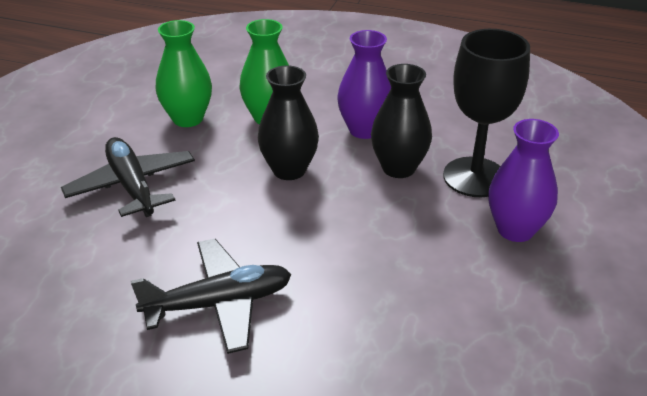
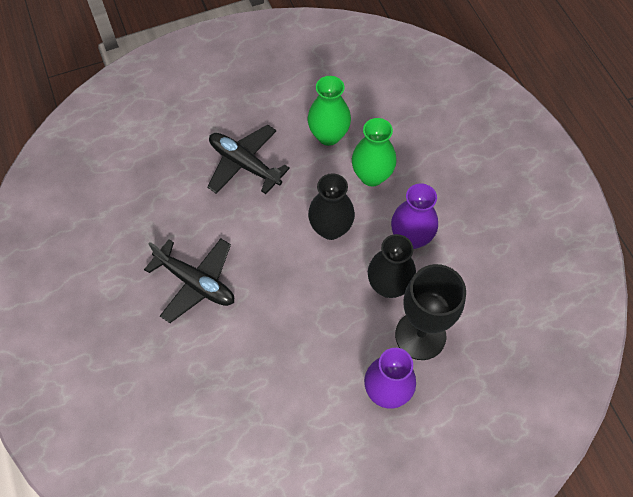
camera: 50 degrees right, 25 degrees up
black plane [61,137,195,217] -> black plane turned 75 degrees counterclockwise [207,125,290,194]

